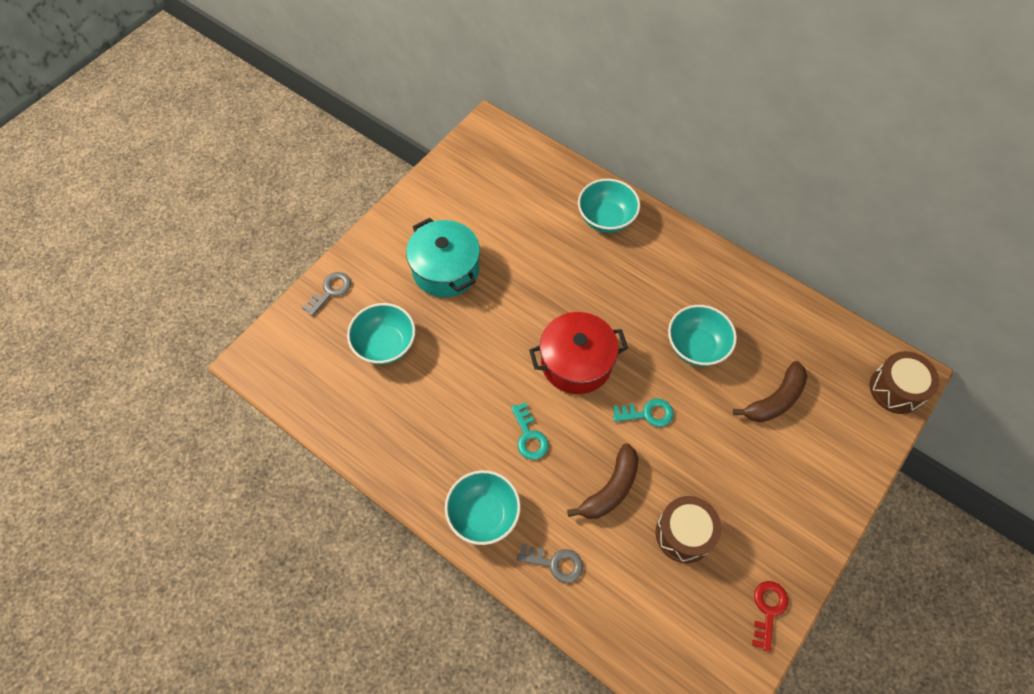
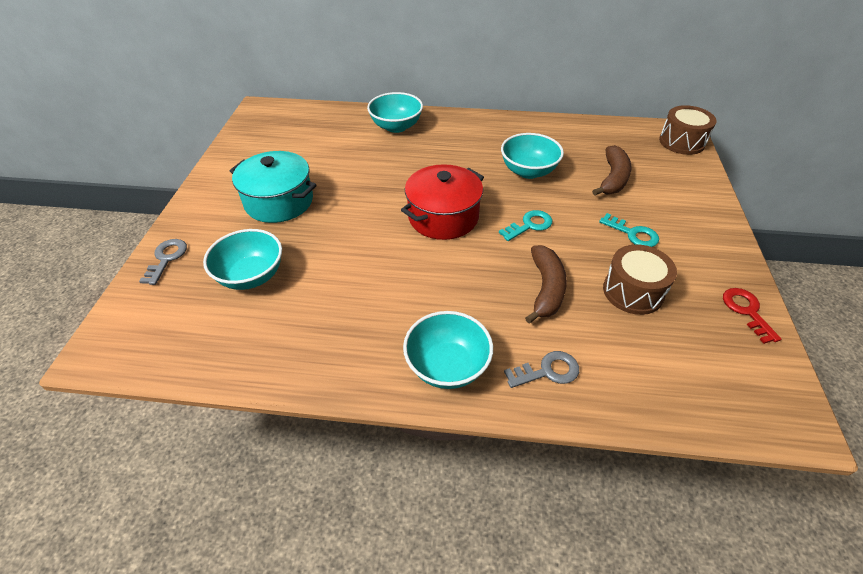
camera: 30 degrees left, 15 degrees down
turquoise key [511,402,549,460] -> turquoise key moved to [599,213,659,247]

